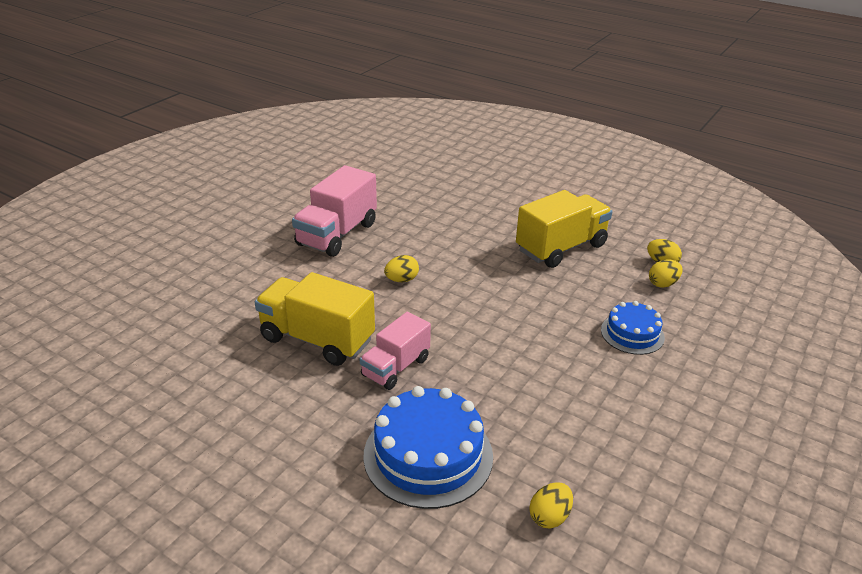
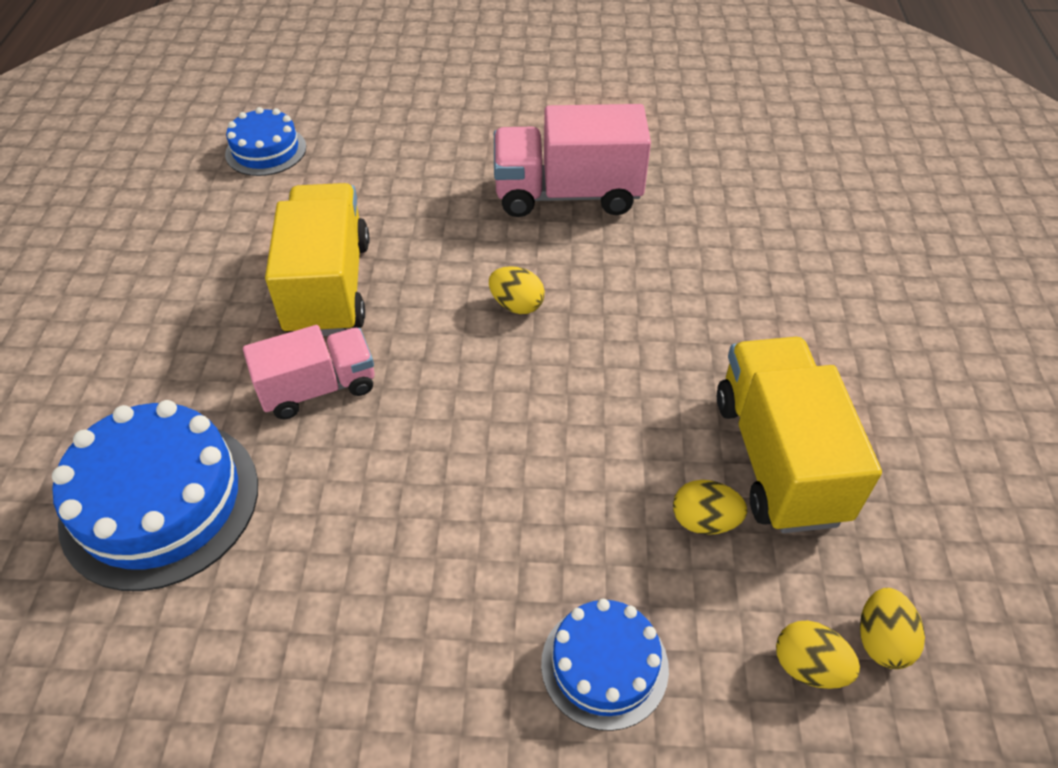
camera: 60 degrees right, 15 degrees up
pink truck [360,312,431,390] -> pink truck turned 150 degrees clockwise [243,325,374,419]
yellow truck [516,190,612,268] -> yellow truck turned 120 degrees counterclockwise [717,337,882,533]
yellow egg [529,482,573,529] -> yellow egg moved to [673,480,747,535]
none -> blue cake [225,107,306,176]

